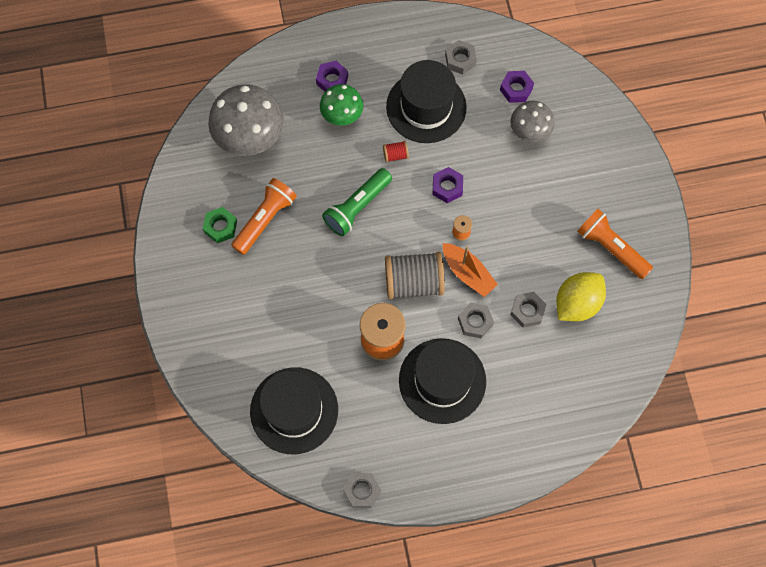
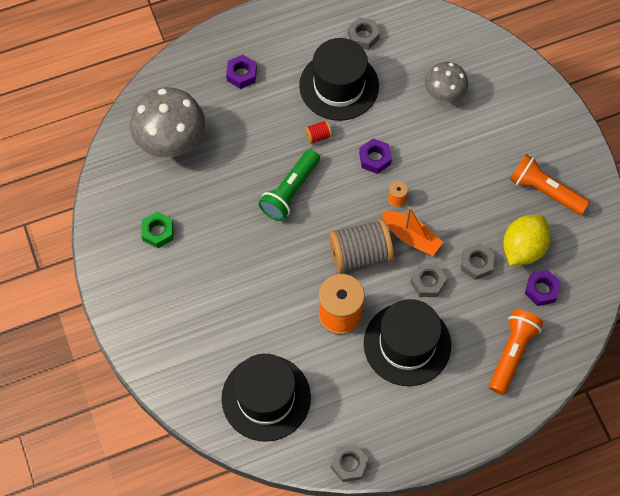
camera: 10 degrees left, 5 degrees down
orange flashlight [231,178,297,255] -> orange flashlight moved to [489,309,543,395]
green mushroom [320,84,363,126] -> none
purple nut [500,71,534,103] -> purple nut moved to [525,270,561,306]

